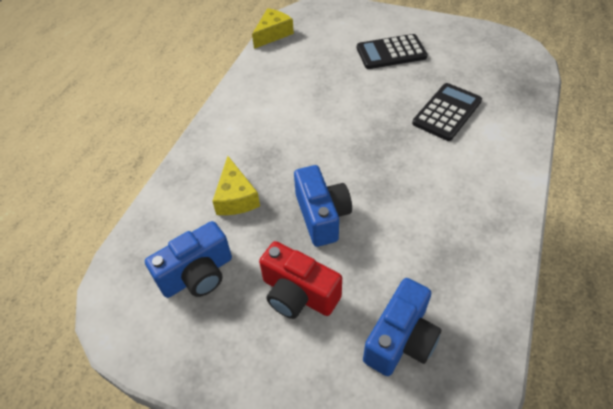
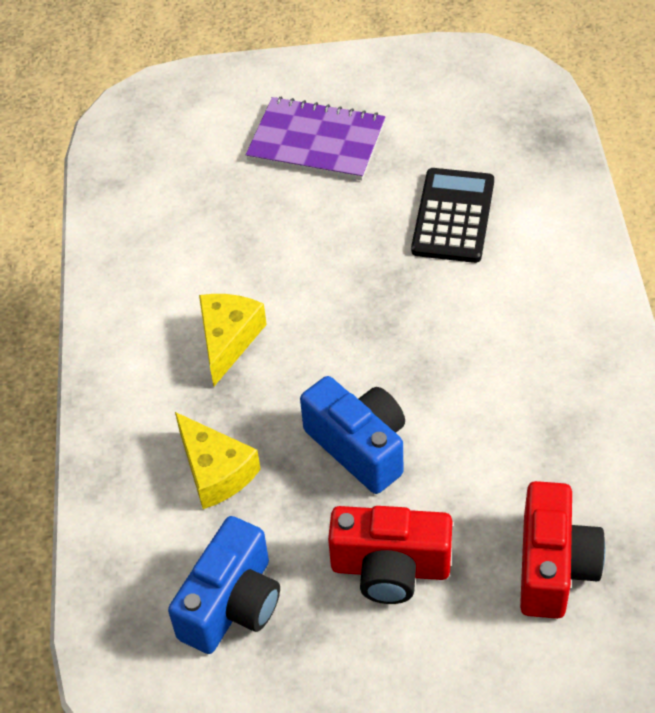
camera: 25 degrees left, 0 degrees up
yellow cheese [252,8,294,49] -> yellow cheese moved to [199,294,267,386]
black calculator [357,34,428,69] -> purple notebook [246,96,386,180]
blue camera [363,278,441,376] -> red camera [520,481,605,619]

